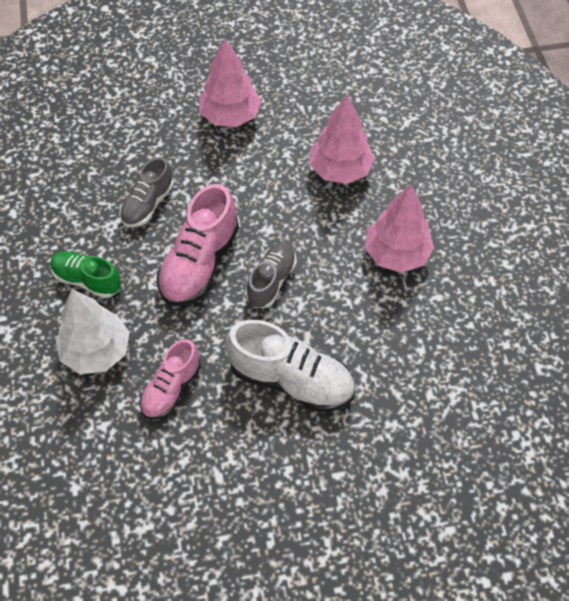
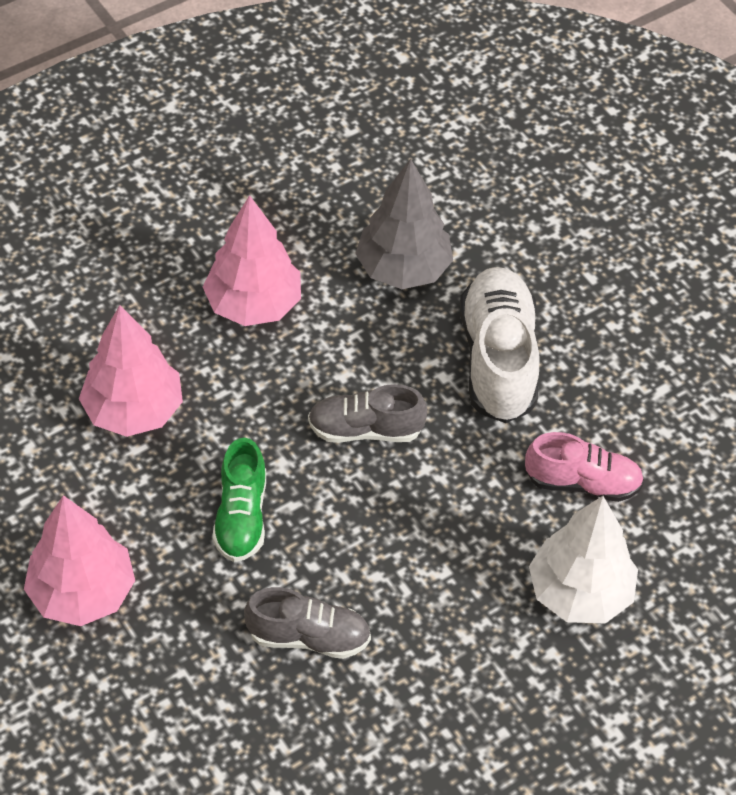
camera: 115 degrees left, 5 degrees down
green shoe [50,252,121,298] -> green shoe moved to [212,437,266,562]
pink shoe [157,184,239,306] -> none
none -> grey tree [355,159,453,289]

